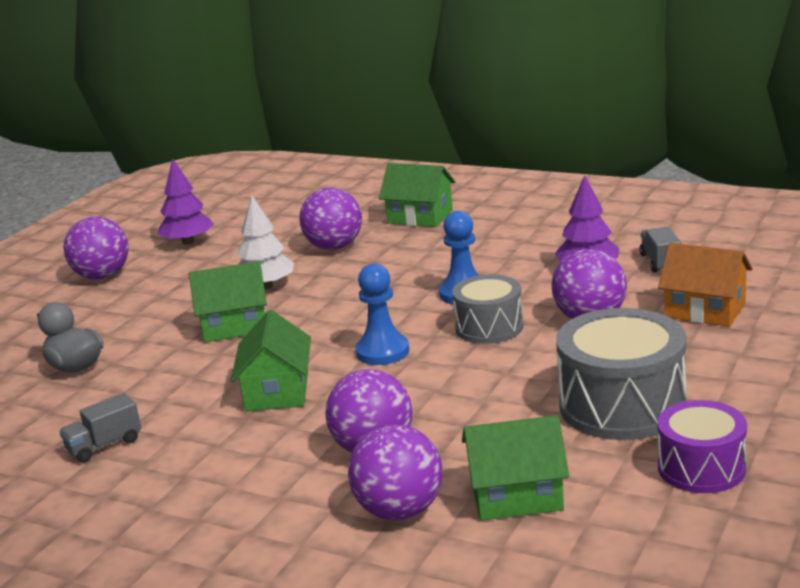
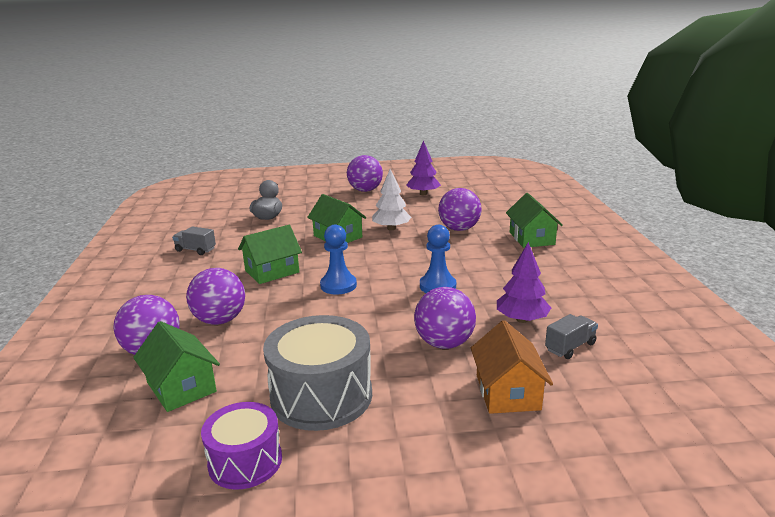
camera: 55 degrees right, 0 degrees up
grey drum [452,274,523,344] -> none

